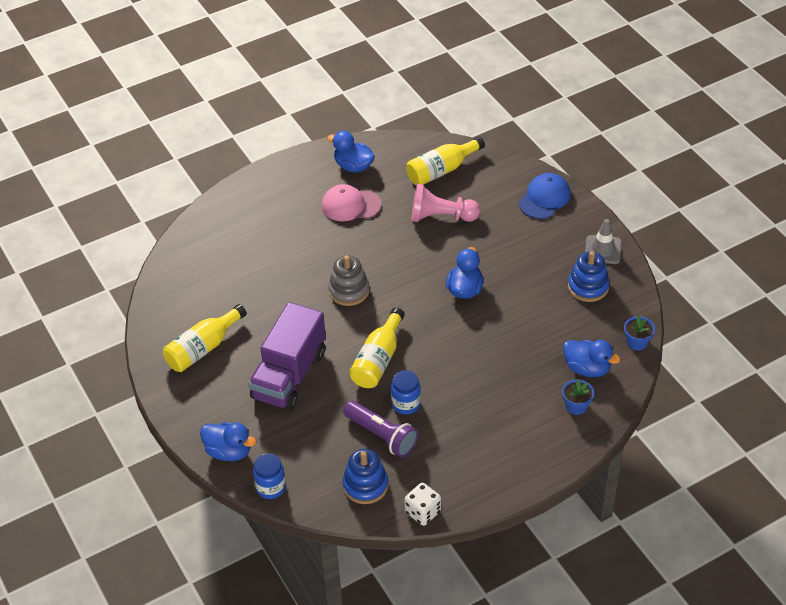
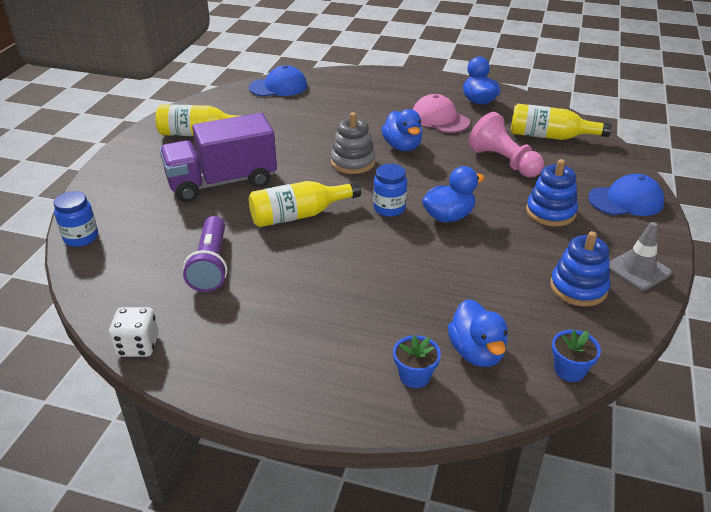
camera: 45 degrees right, 10 degrees down
blue duck [200,422,256,461] -> blue duck moved to [382,109,423,151]
blue stacking toy [343,449,388,504] -> blue stacking toy moved to [526,159,578,227]
blue jar [391,370,421,415] -> blue jar moved to [373,164,407,217]
none -> blue cap [249,65,307,97]

